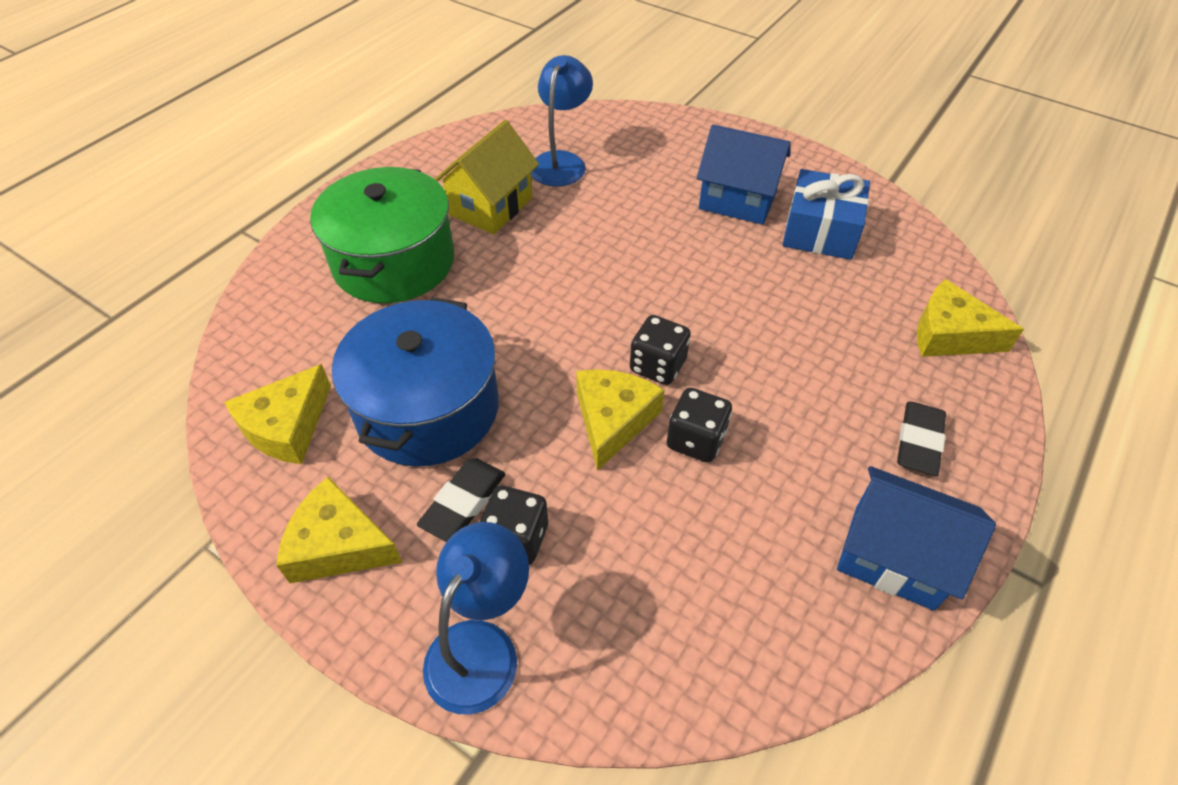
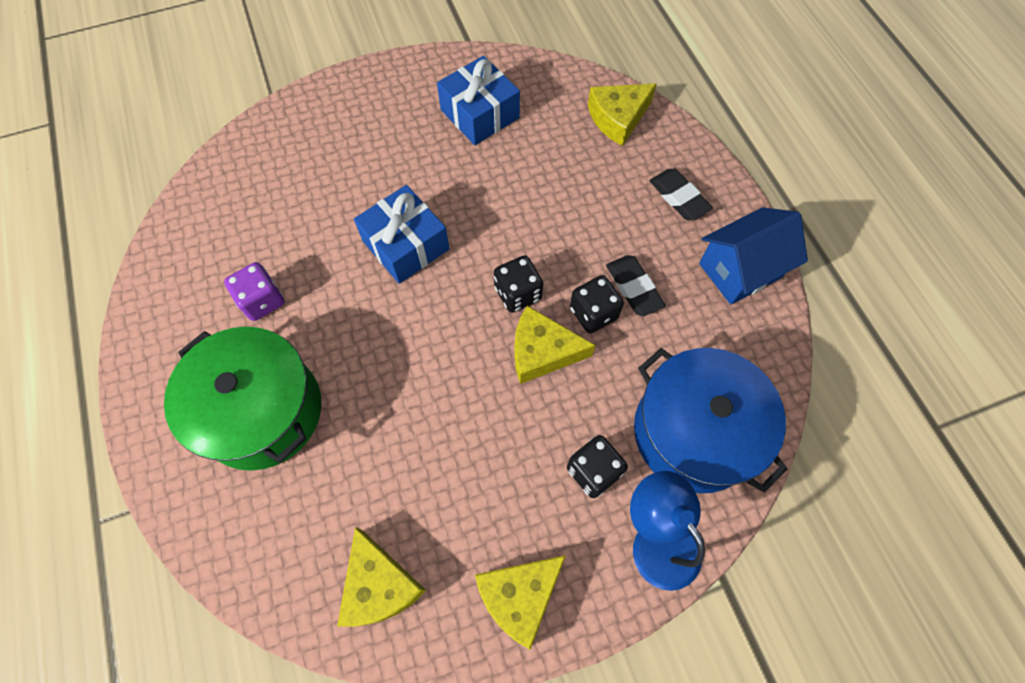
camera: 55 degrees left, 15 degrees up
blue pot [332,297,499,467] -> blue pot moved to [634,348,787,493]
black eraser [417,458,505,542] -> black eraser moved to [606,255,666,316]
yellow house [435,120,539,234] -> purple dice [224,262,284,321]
blue lamp [531,55,593,187] -> none
yellow cheese [576,369,665,471] -> yellow cheese turned 45 degrees counterclockwise [514,306,596,384]
blue house [697,125,791,225] -> none
none -> blue gift [354,185,450,284]

